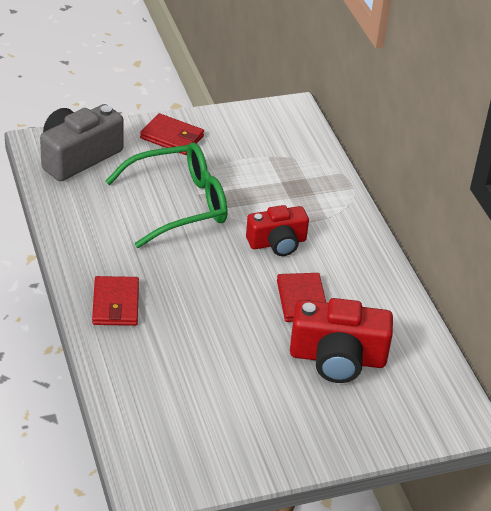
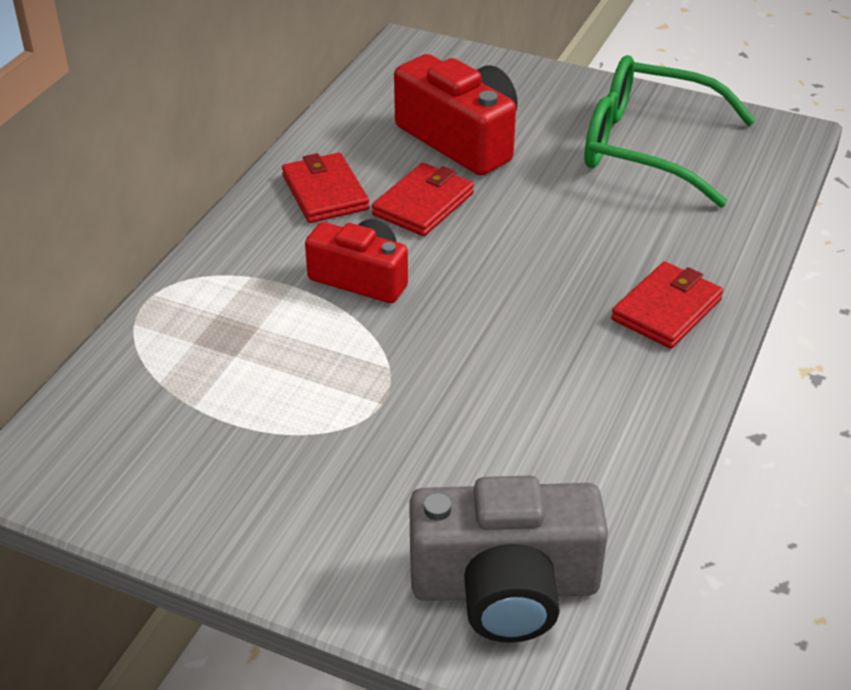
camera: 135 degrees left, 0 degrees up
green glasses [105,142,227,248] -> green glasses moved to [584,55,756,208]
red wallet [140,113,204,155] -> red wallet moved to [282,153,369,223]

